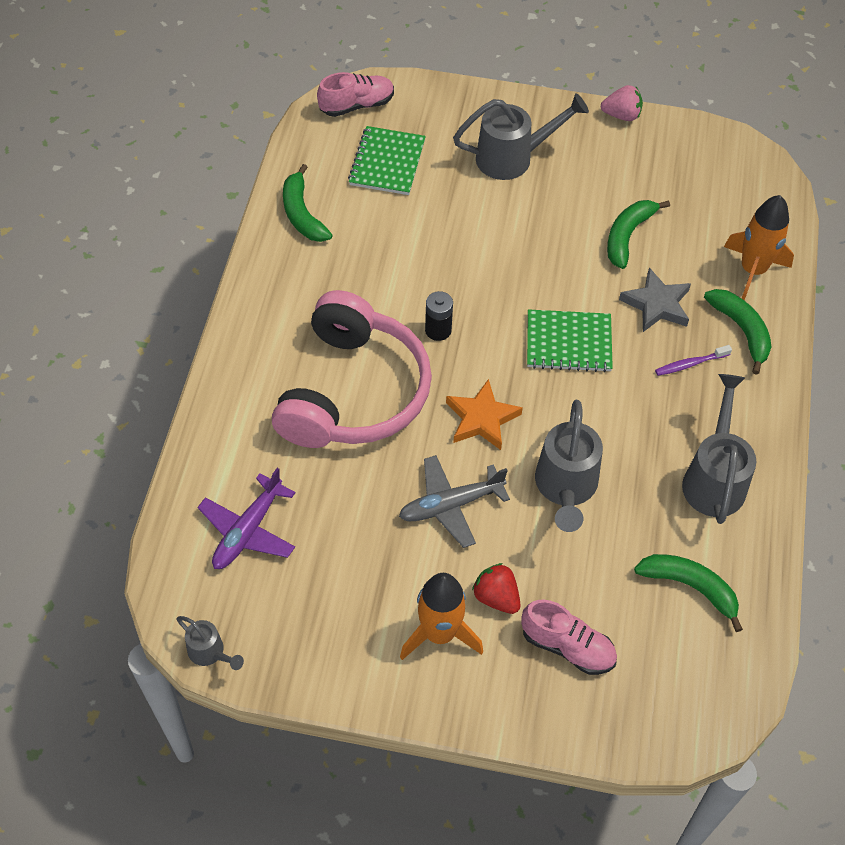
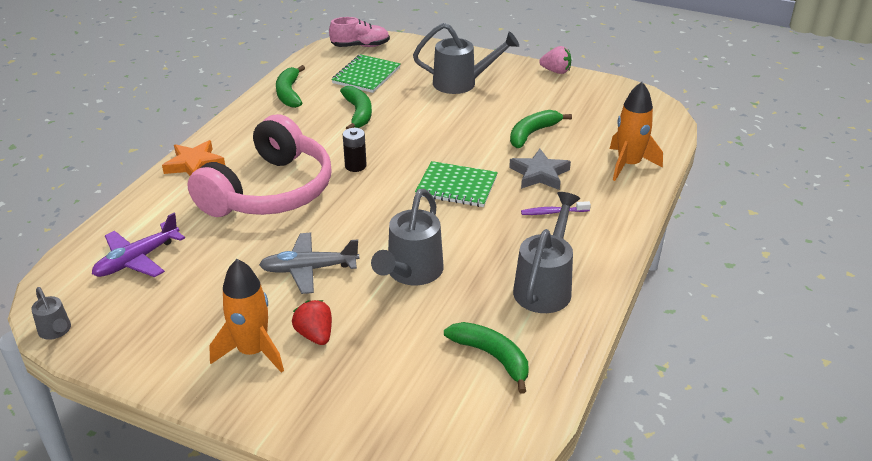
camera: 15 degrees right, 20 degrees down
orange star [446,379,523,450] -> orange star moved to [162,140,225,176]
pink shoe [521,599,617,675] -> none
green banana [704,289,772,375] -> green banana moved to [340,86,372,129]

